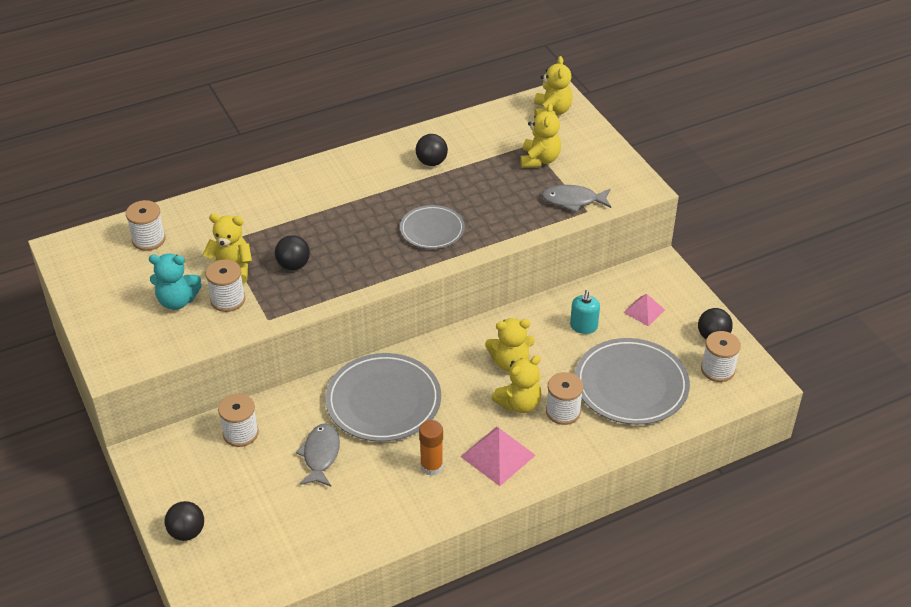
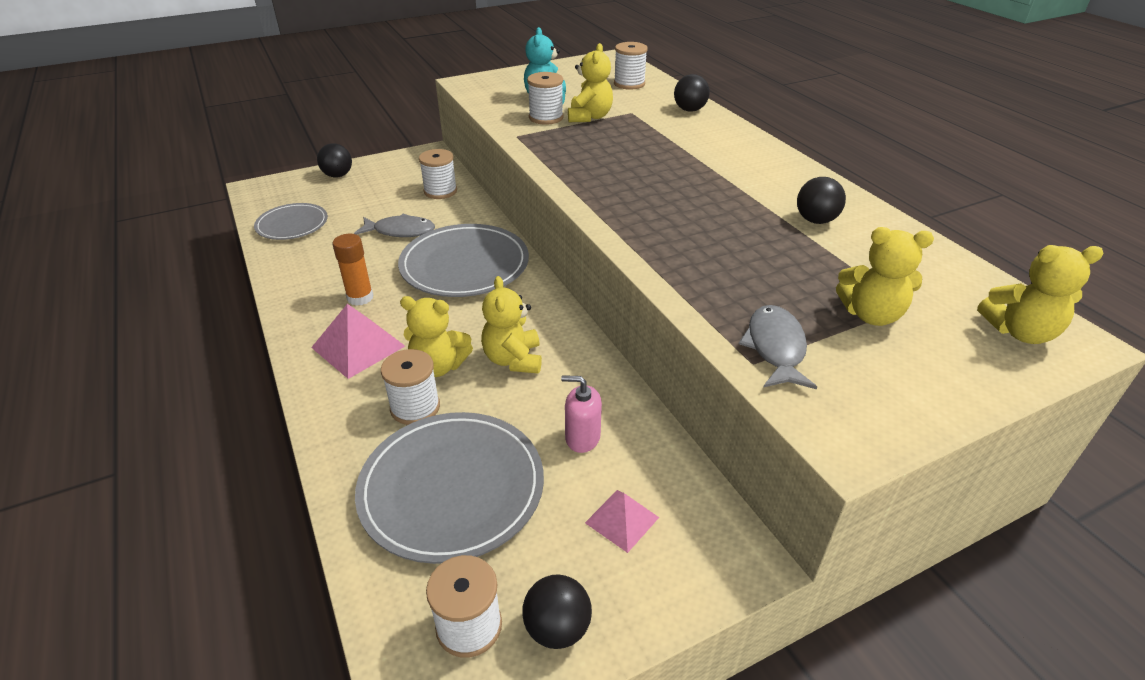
camera: 90 degrees right, 5 degrees down
black ball [275,235,310,270] -> black ball moved to [674,74,710,112]
grey plate [400,205,465,249] -> grey plate moved to [254,203,328,240]
yellow teddy bear [492,355,542,413] -> yellow teddy bear turned 45 degrees counterclockwise [400,296,473,377]
turquoise soap dispenser [570,290,600,334] -> pink soap dispenser [561,375,602,453]

